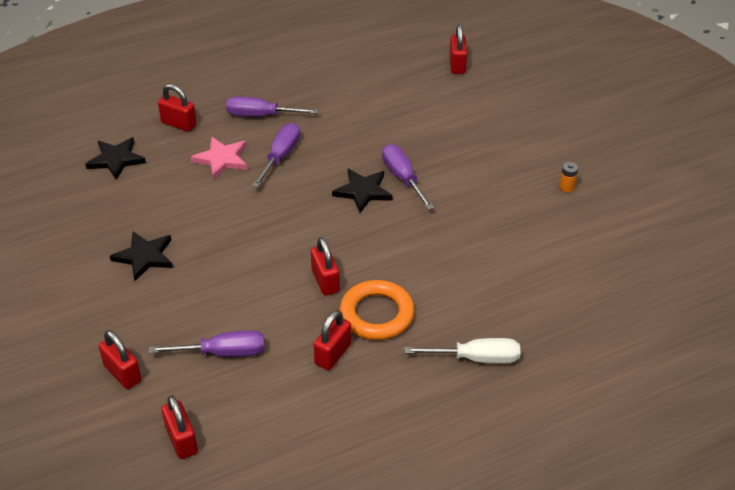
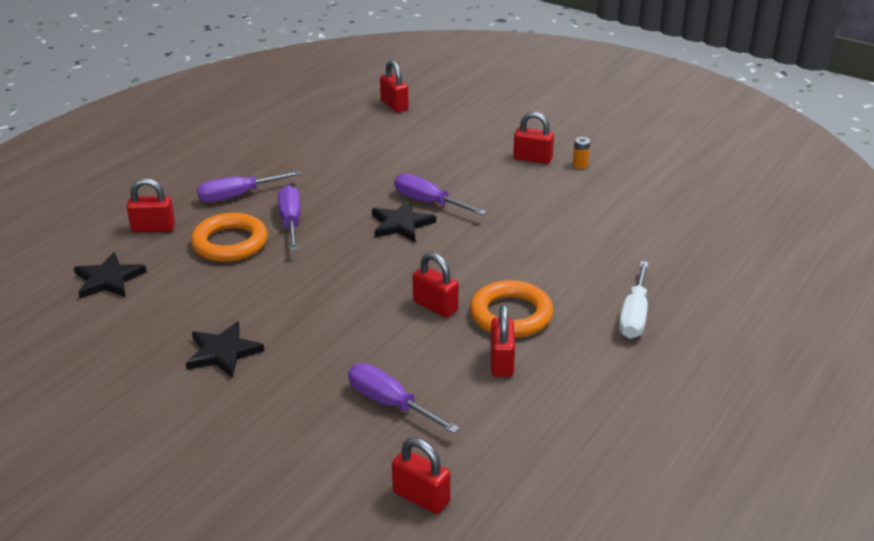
camera: 30 degrees left, 10 degrees down
red padlock [99,330,142,389] -> red padlock moved to [513,112,554,164]
purple screwdriver [149,330,264,357] -> purple screwdriver turned 105 degrees counterclockwise [348,363,460,434]
pink star [190,136,248,179] -> orange ring [191,213,268,262]
white screwdriver [405,338,520,364] -> white screwdriver turned 135 degrees clockwise [619,261,649,339]

